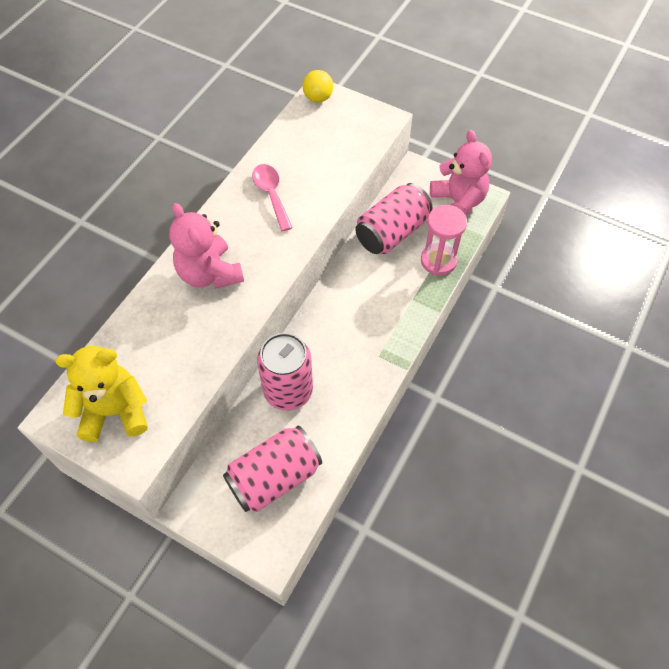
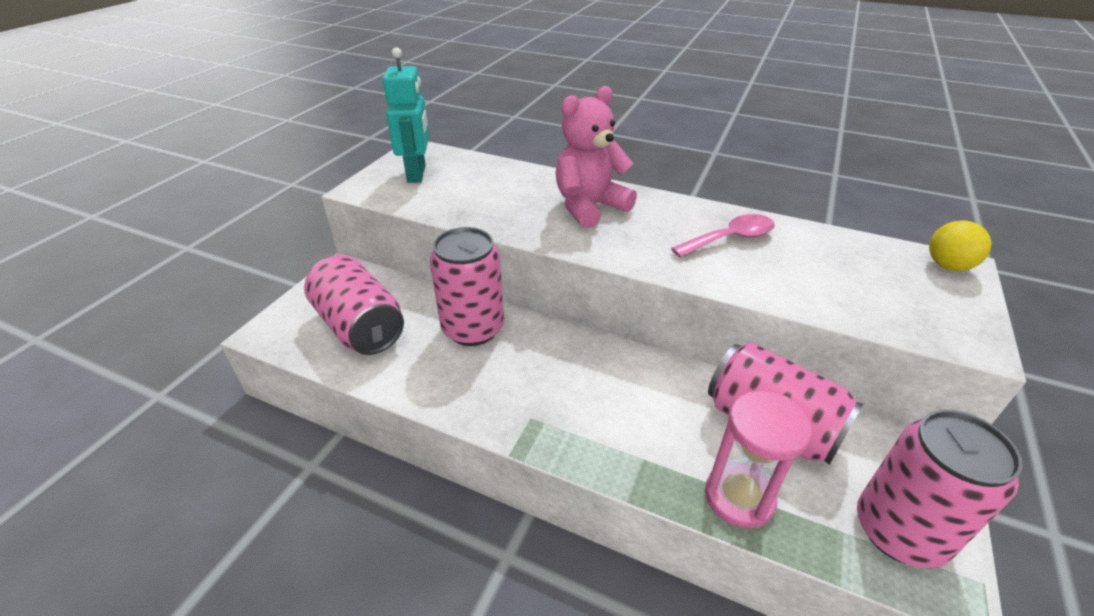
camera: 85 degrees right, 20 degrees down
yellow teddy bear [55,346,148,442] -> turquoise robot [383,47,429,183]
pink teddy bear [430,130,492,215] -> pink can [857,409,1023,569]

